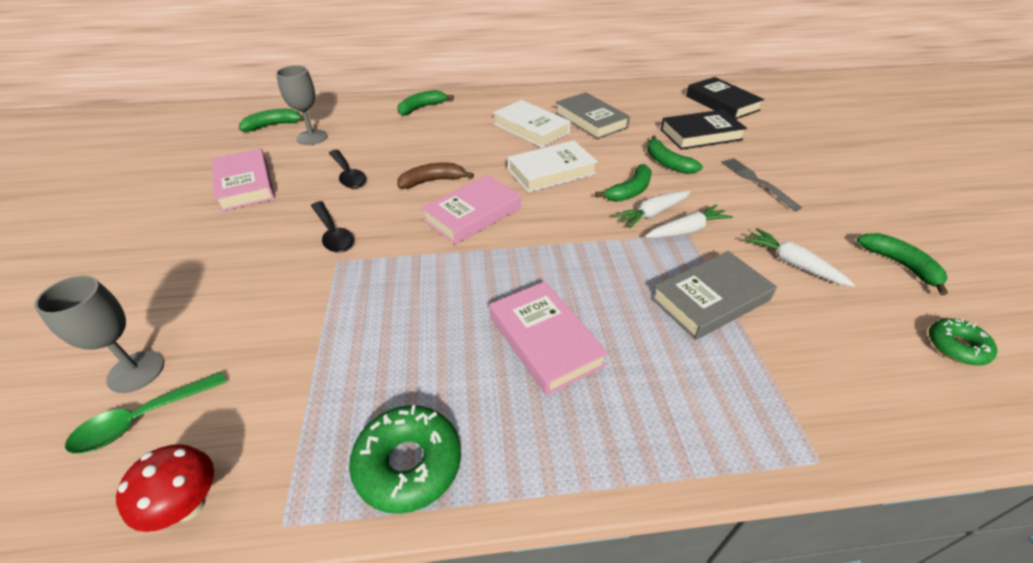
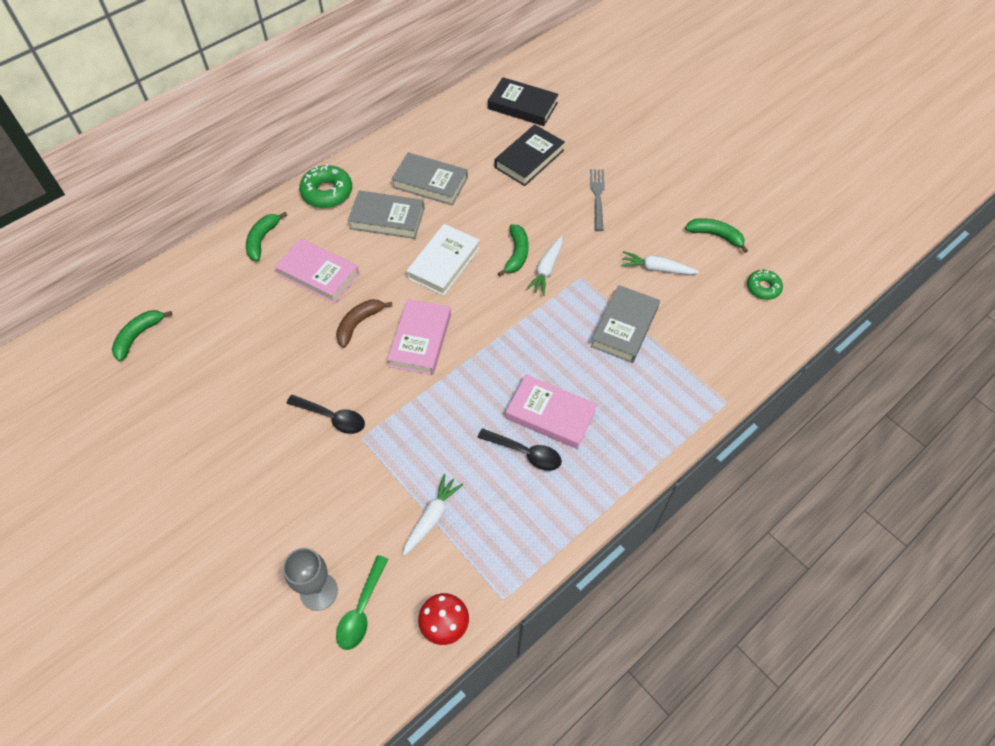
camera: 35 degrees left, 15 degrees up
pink book [211,148,275,212] -> pink book moved to [275,238,359,303]
grey goblet [276,66,328,145] -> none
black spoon [329,150,366,188] -> black spoon moved to [477,428,562,471]
green donut [349,405,461,514] -> green donut moved to [299,164,352,208]
white book [493,100,571,148] -> grey book [348,191,425,239]
white carrot [645,204,733,238] -> white carrot moved to [403,474,463,556]
green banana [647,136,703,174] -> none
grey fork [721,158,802,211] -> grey fork turned 60 degrees clockwise [590,169,605,231]

